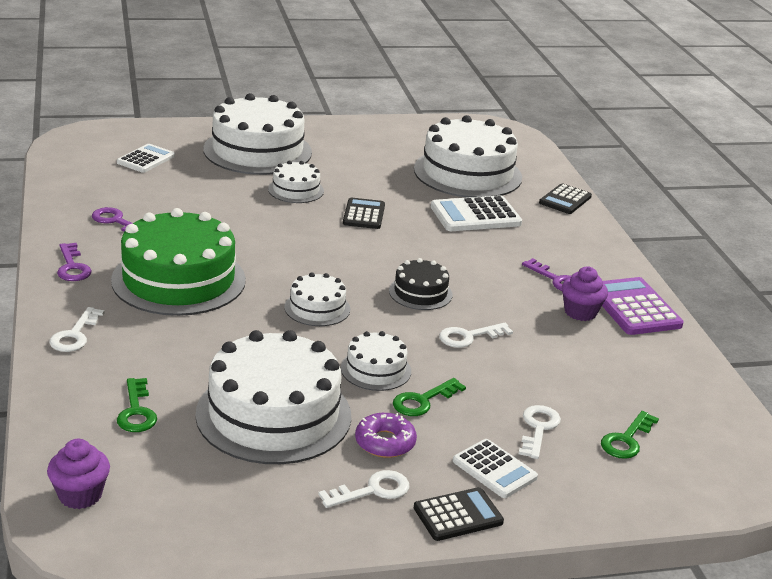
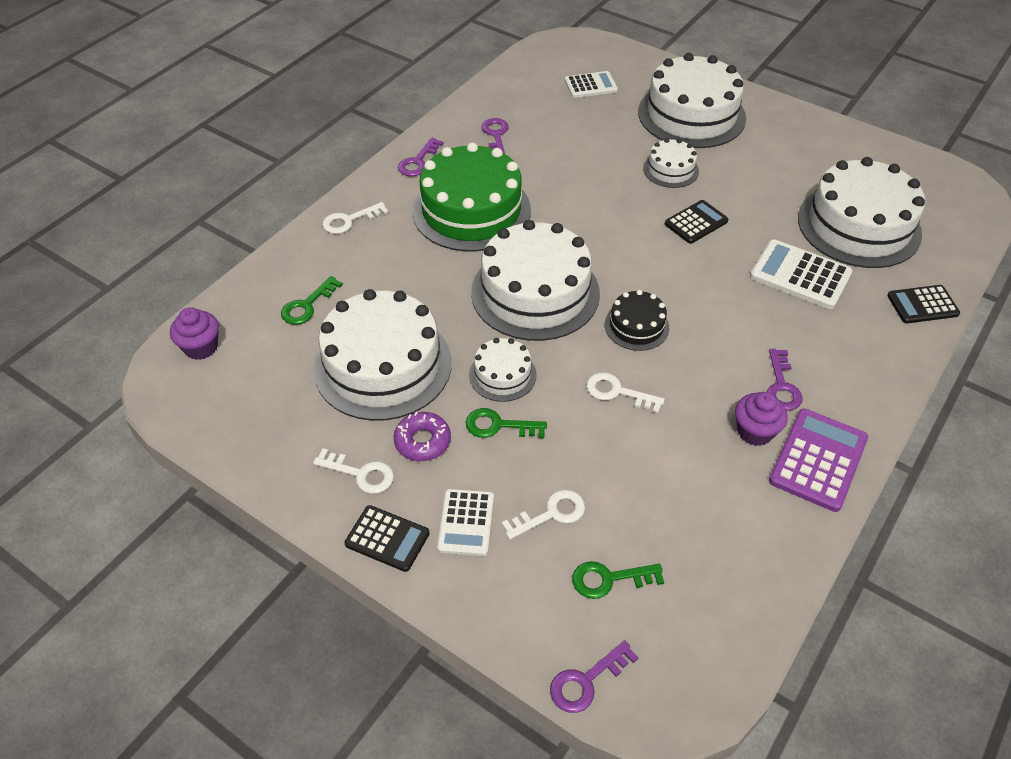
camera: 50 degrees right, 20 degrees up
white cake [284,272,350,326] -> white cake [471,220,600,341], size x2.05
none -> purple key [550,640,639,713]

